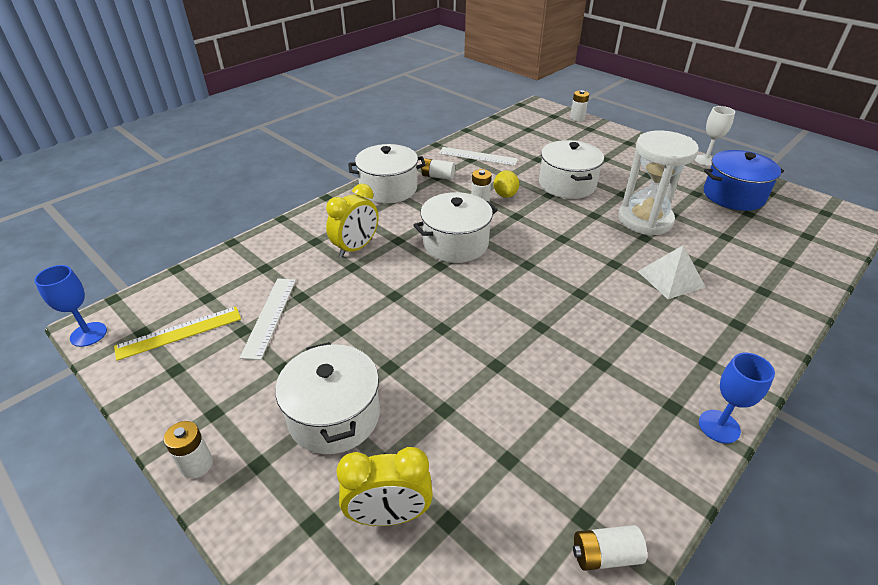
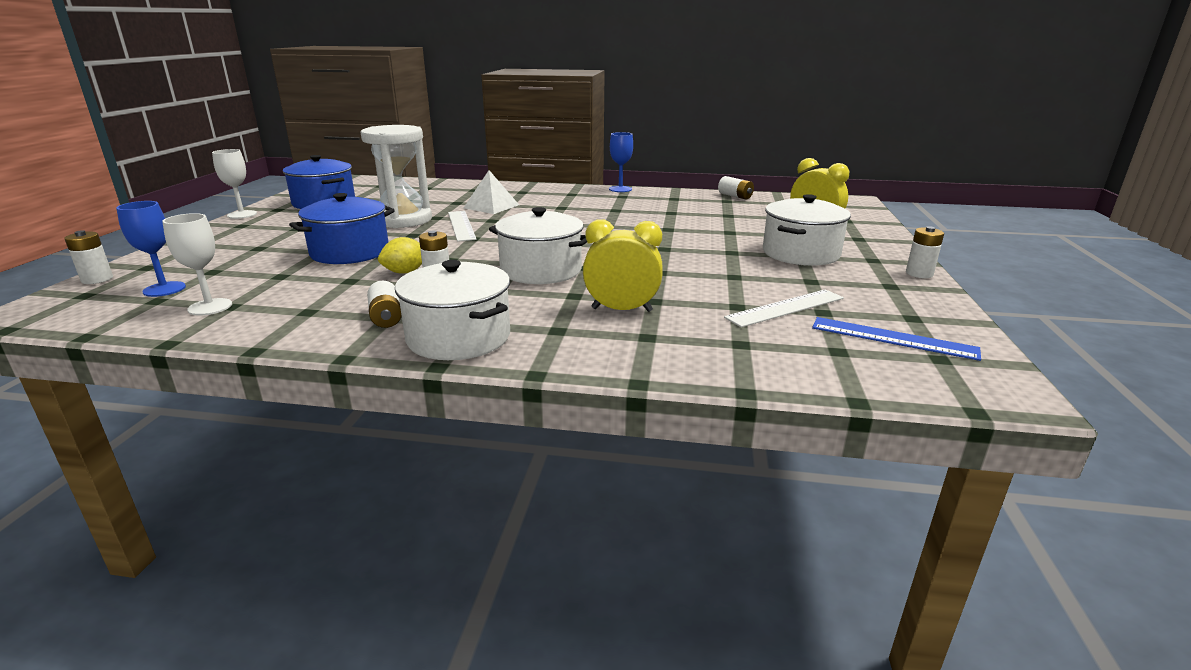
camera: 125 degrees left, 15 degrees down
blue goblet [34,265,107,347] -> blue goblet moved to [116,201,186,297]
yellow ruler [114,307,241,361] -> blue ruler [812,317,981,361]
white ruler [439,147,518,166] -> white ruler moved to [448,211,477,242]
white pot [539,140,604,199] -> blue pot [289,193,395,264]
none -> white goblet [162,213,232,316]

